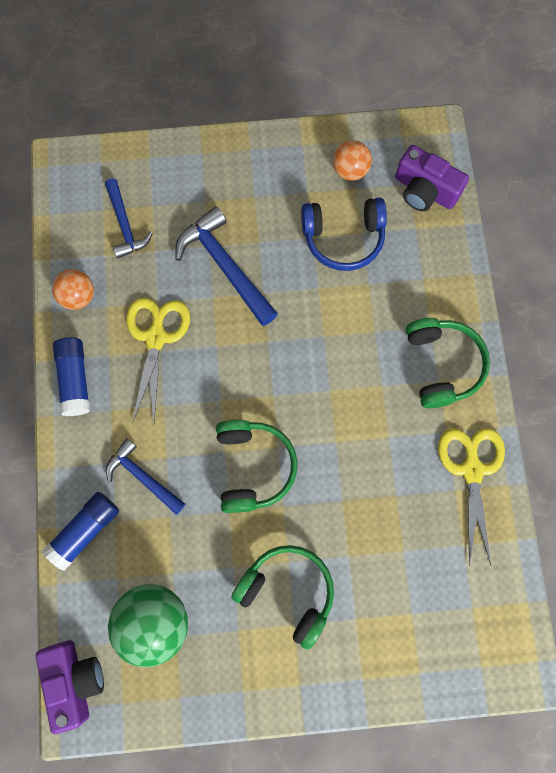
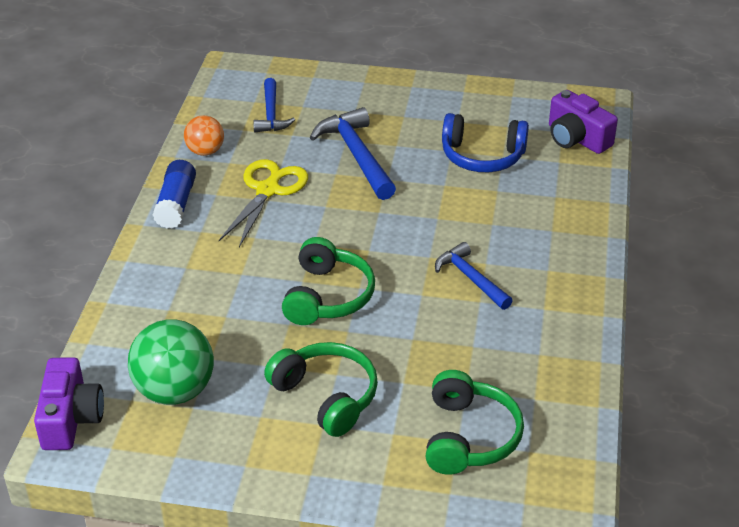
camera: 15 degrees right, 35 degrees down
blue glue stick [42,492,119,571] -> none
blue hammer [106,438,185,515] -> blue hammer moved to [435,242,513,310]
orange ball [333,140,372,181] -> none
green headphones [406,318,490,408] -> green headphones moved to [425,370,524,475]
yellow scissors [438,428,505,566] -> none

